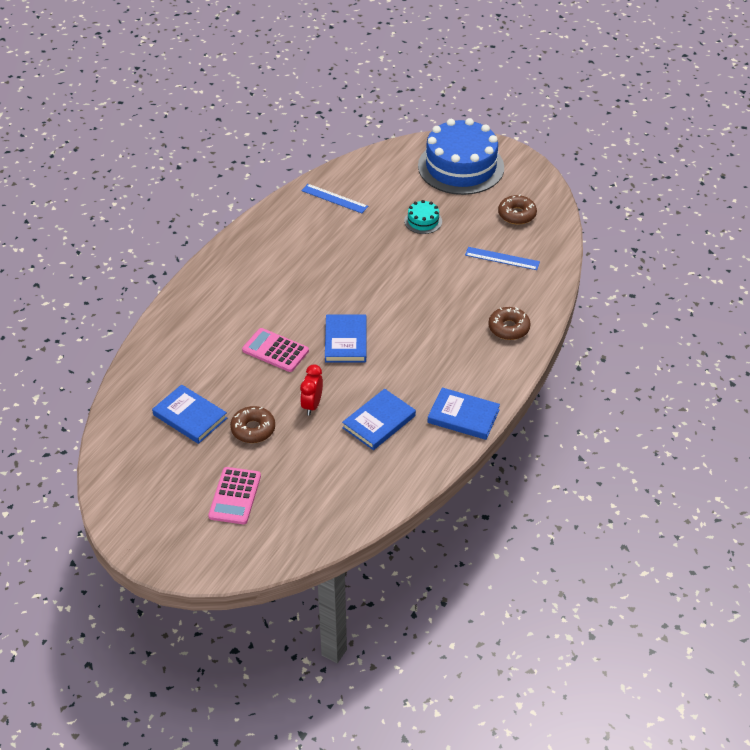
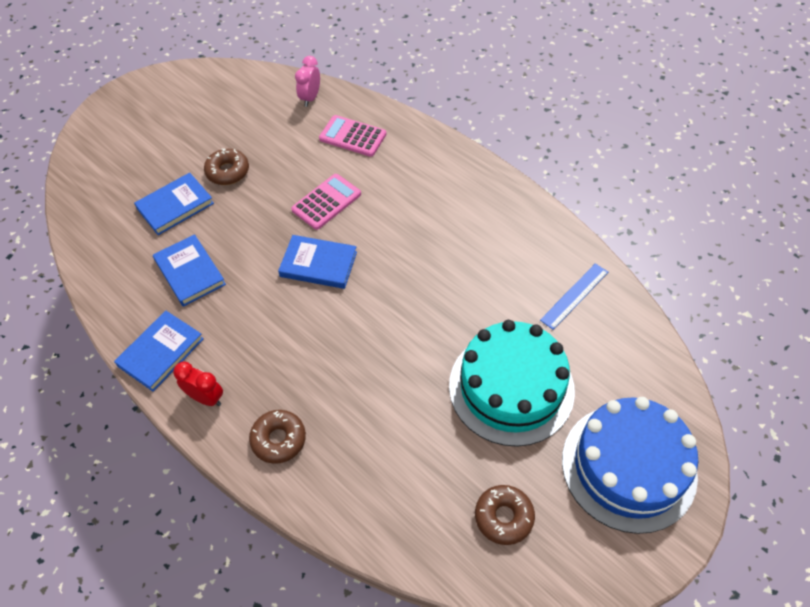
camera: 105 degrees right, 10 degrees up
blue book [152,384,227,444] -> blue book moved to [134,173,214,235]
pink calculator [208,467,261,524] -> pink calculator moved to [319,115,386,157]
red clock [300,364,323,416] -> red clock moved to [173,362,223,406]
turquoise cake [404,200,442,234] -> turquoise cake [449,320,575,447], size x2.37
blue ruler [465,247,540,270] -> none
none -> pink clock [295,56,320,107]

